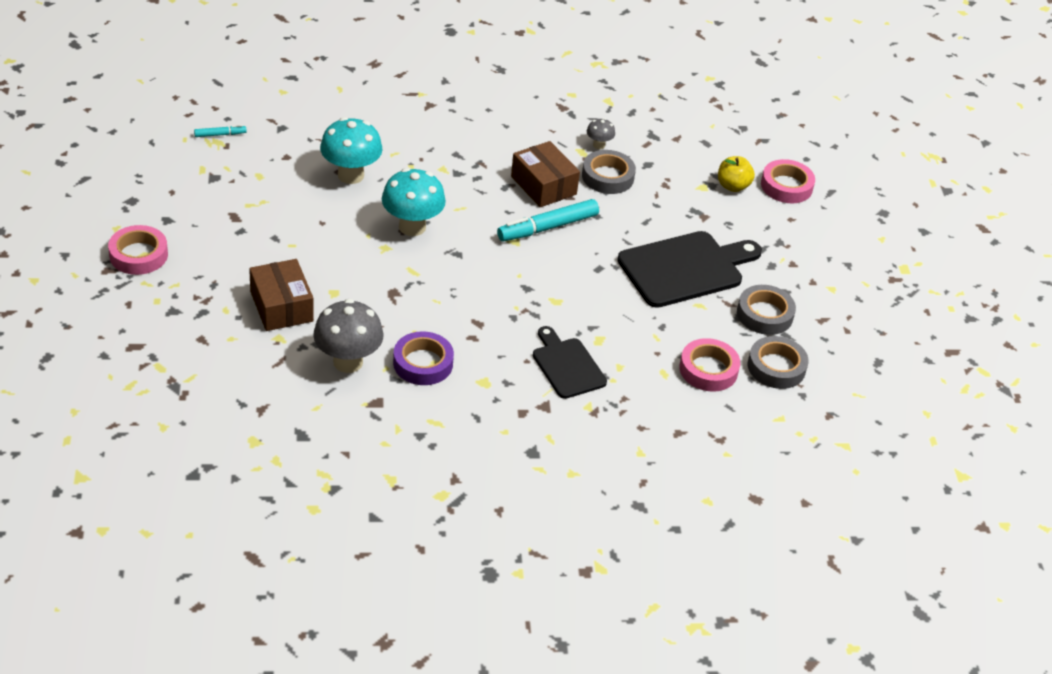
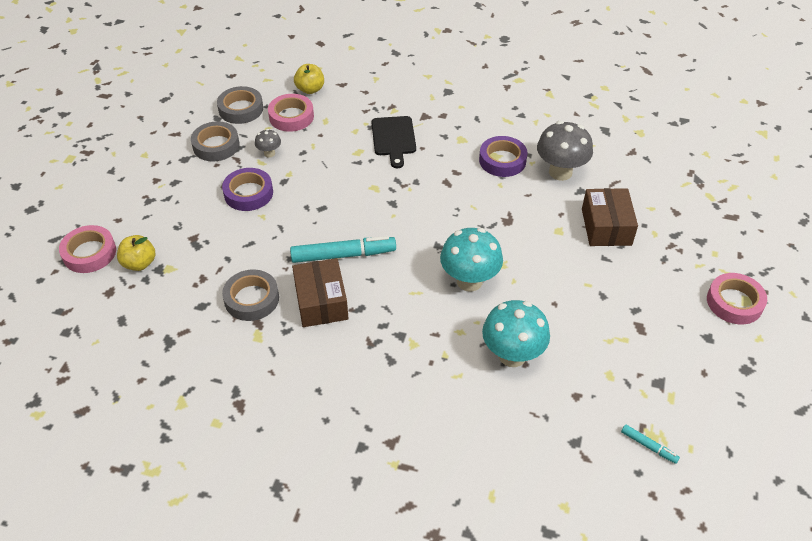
camera: 155 degrees left, 5 degrees up
turquoise marker [194,125,247,137] -> turquoise marker turned 150 degrees counterclockwise [621,424,680,464]
grey mushroom [587,118,615,149] -> grey mushroom moved to [255,129,281,158]
black cutting board [617,231,762,308] -> purple tape [222,168,273,211]
none -> yellow apple [294,64,324,94]

